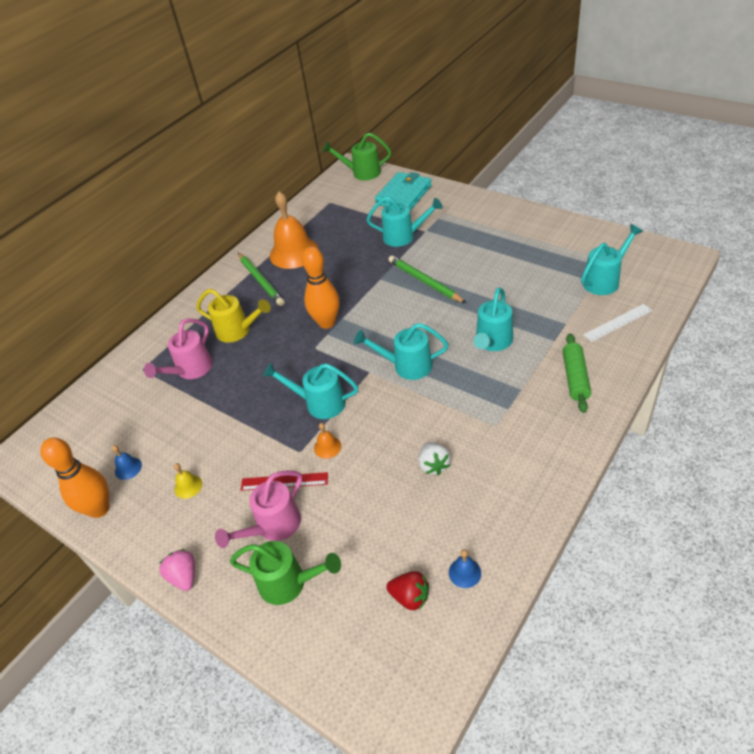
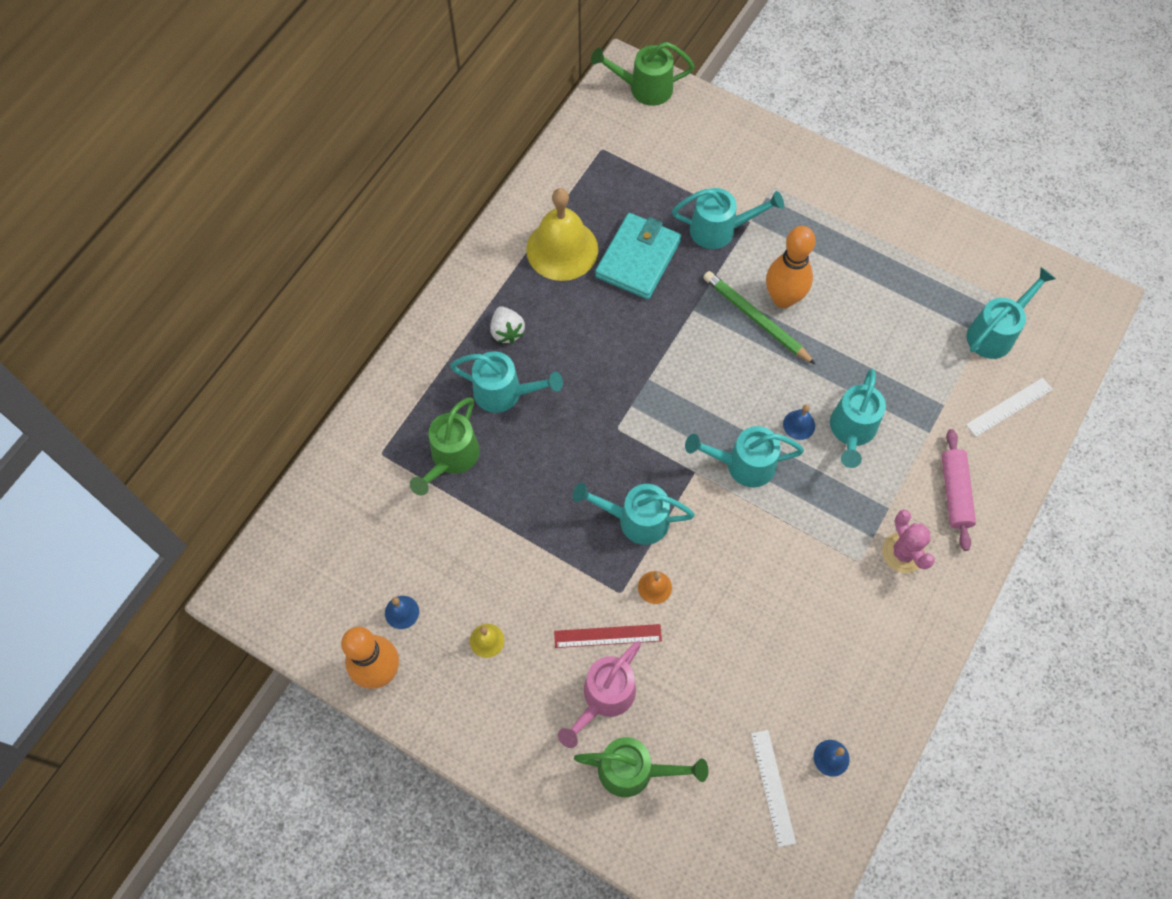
camera: 10 degrees left, 20 degrees up
pink watering can [144,318,213,379] -> green watering can [410,397,480,496]
pink strawberry [159,549,195,591] -> none
yellow watering can [196,289,271,343] -> turquoise watering can [450,351,563,413]
green pencil [238,253,285,306] -> none
orange bell [270,192,319,269] -> yellow bell [526,188,598,281]
orange bowling pin [302,247,340,329] -> orange bowling pin moved to [766,226,816,308]
turquoise wallet [375,172,432,211] -> turquoise wallet moved to [595,213,681,299]
red strawberry [386,571,429,610] -> white ruler [751,730,796,847]
white strawberry [419,442,451,475] -> white strawberry moved to [490,306,525,344]
green rolling pin [563,334,591,413] -> pink rolling pin [941,429,976,551]
none -> blue bell [783,405,815,440]
none -> pink cactus [882,509,935,573]

